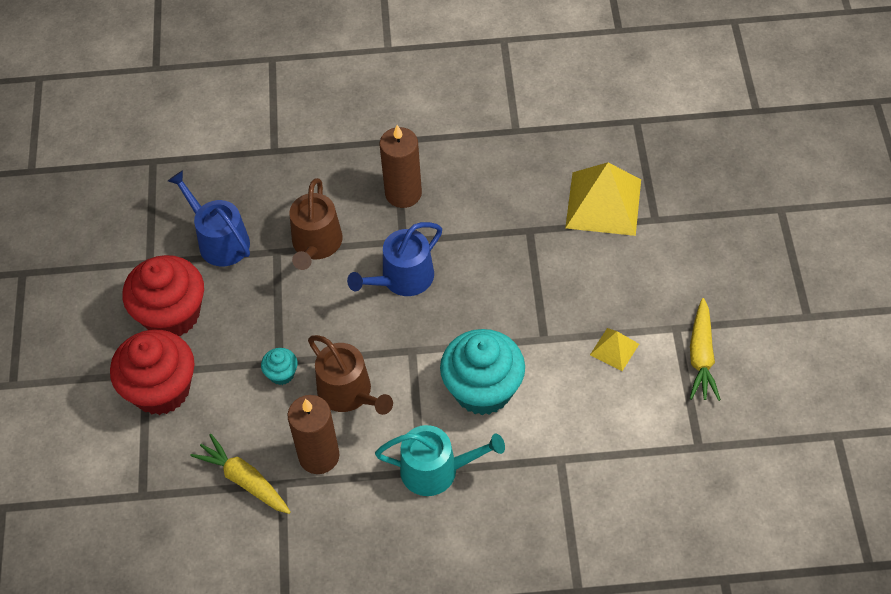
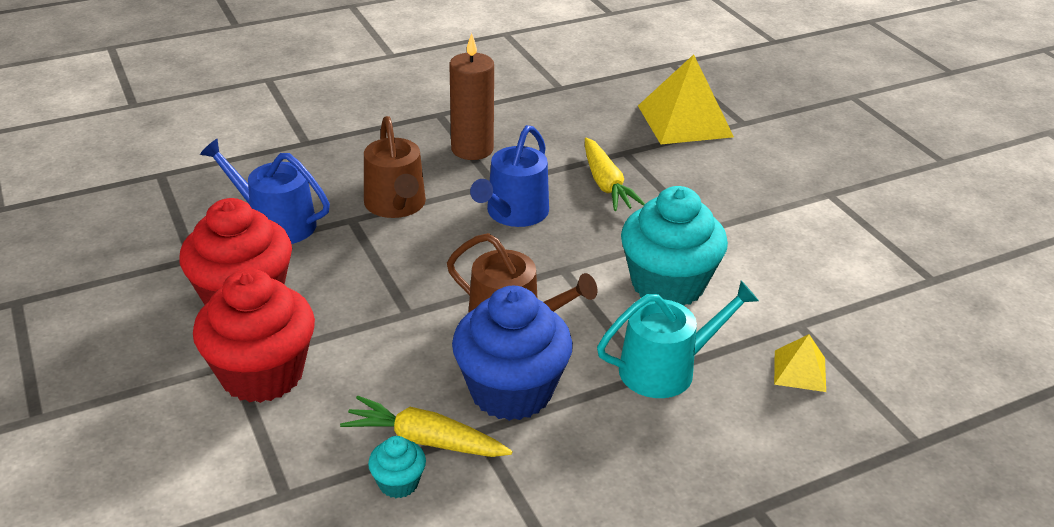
camera: 25 degrees left, 20 degrees down
turquoise cupcake [261,348,298,385] -> turquoise cupcake moved to [368,436,426,498]
brown candle [287,395,339,474] -> blue cupcake [452,286,573,421]
yellow pyramid [590,328,639,371] -> yellow pyramid moved to [774,334,826,392]
yellow carrot [690,298,721,401] -> yellow carrot moved to [585,138,646,211]

